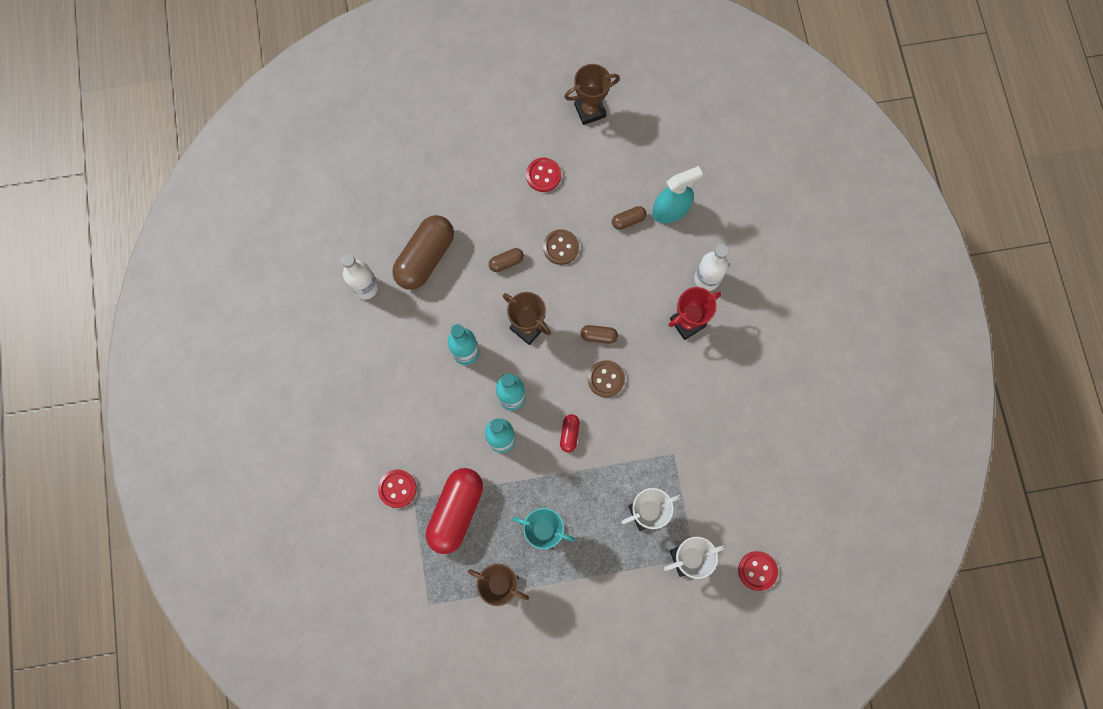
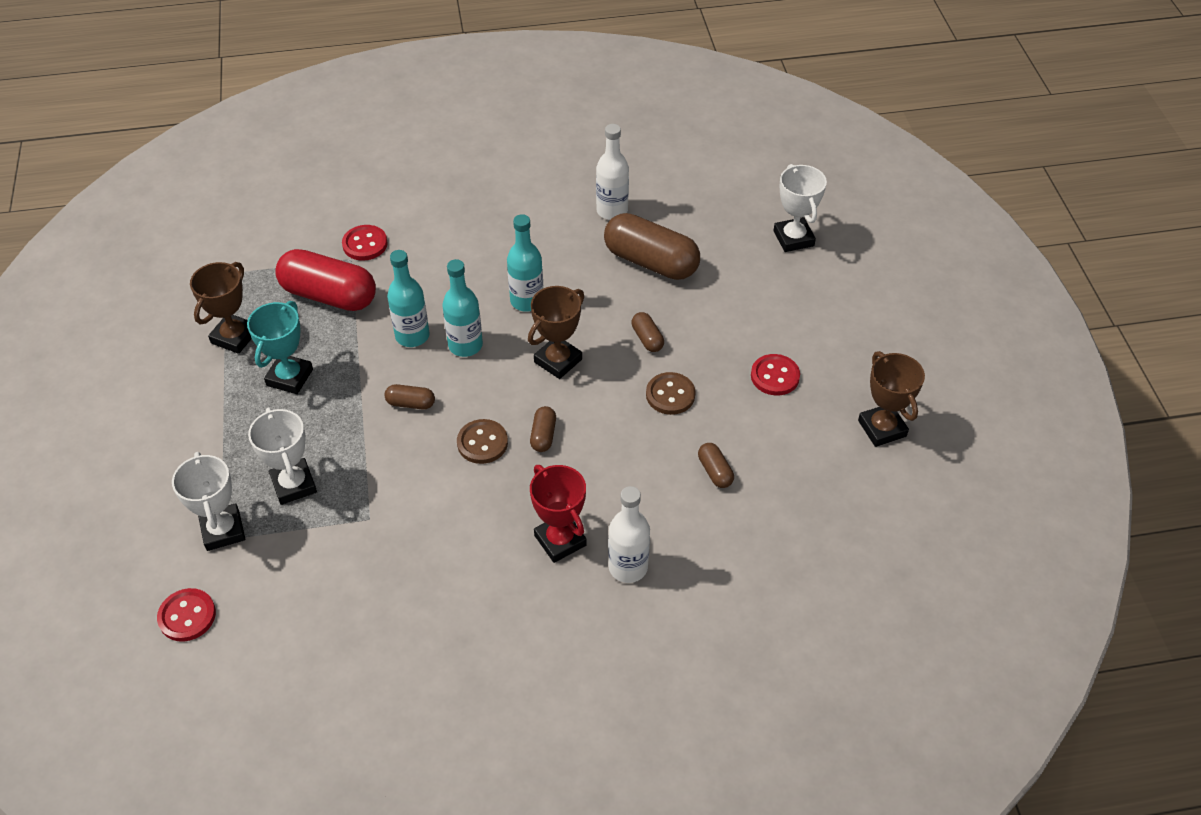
camera: 90 degrees right, 25 degrees down
red capsule [560,414,580,453] -> brown capsule [384,384,435,410]
turquoise spray bottle [652,166,703,223] -> none
none -> white trophy [773,164,827,252]

